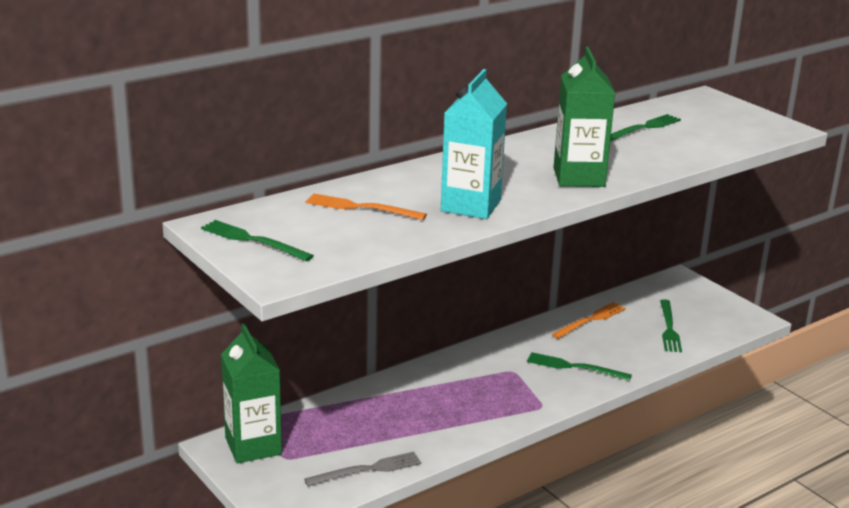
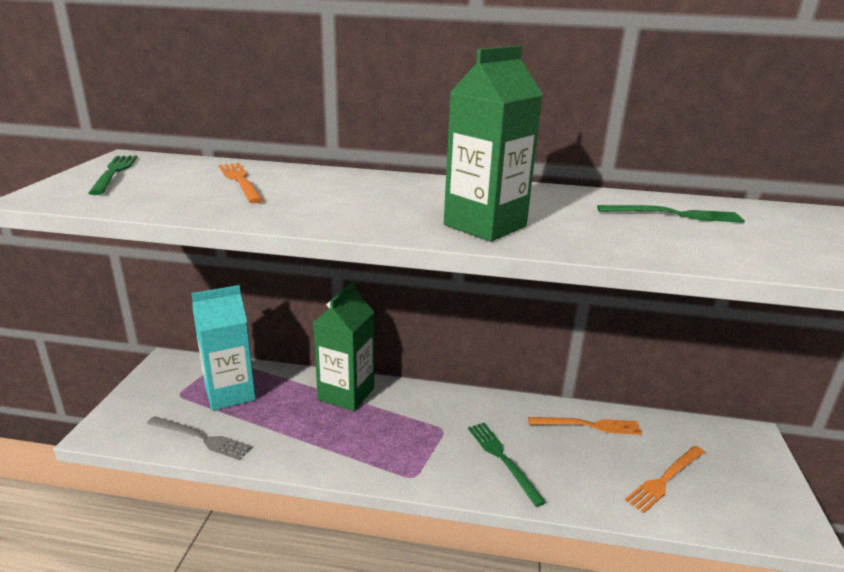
camera: 45 degrees right, 0 degrees up
green carton [221,323,282,463] -> green carton moved to [313,282,374,411]
turquoise carton [441,69,507,219] -> turquoise carton moved to [191,285,256,411]
green fork [660,299,682,352] -> orange fork [625,446,705,513]

